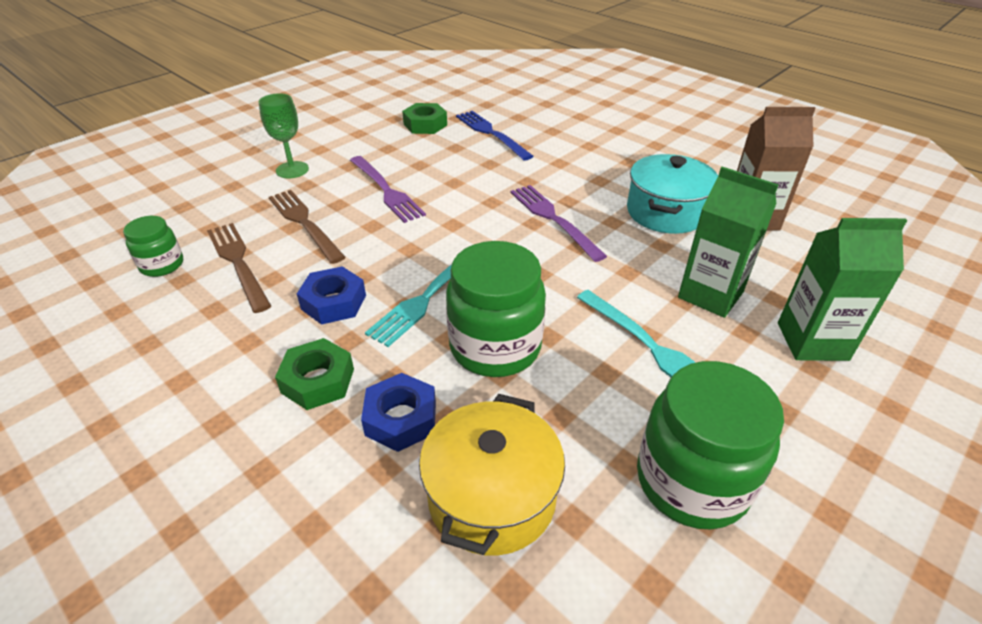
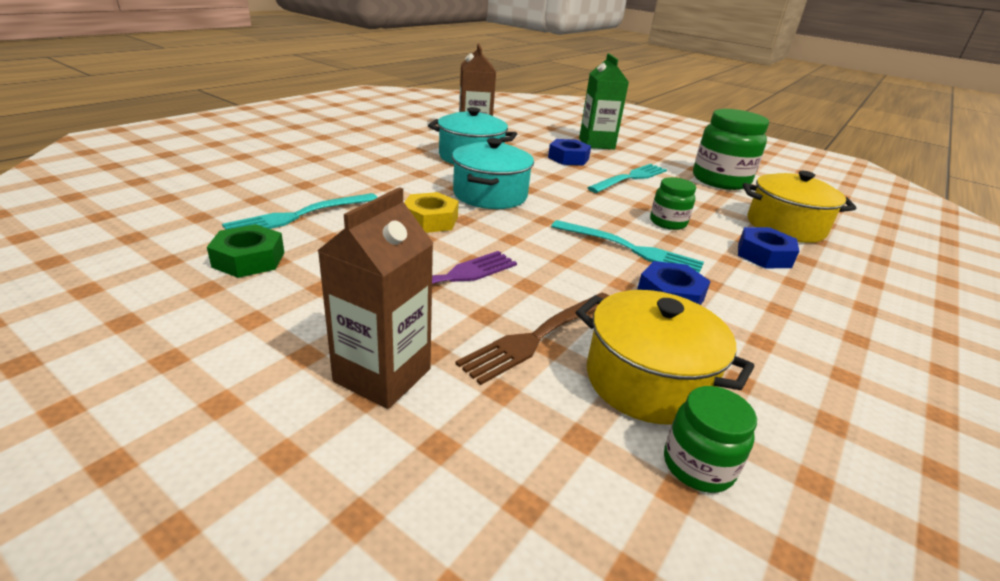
camera: 100 degrees left, 10 degrees down
brown fork [207,223,271,313] -> yellow pot [576,290,754,425]
green goblet [259,93,309,178] -> brown carton [317,187,434,409]
green nut [275,338,354,410] -> none
green jar [446,241,546,377] -> green jar [650,177,696,230], size x0.54
blue fork [456,111,534,161] -> turquoise fork [222,193,378,230]
purple fork [510,185,607,262] -> turquoise pot [452,138,534,209]
green carton [678,167,779,318] -> blue nut [548,139,591,165]
none -> yellow nut [404,192,459,233]

